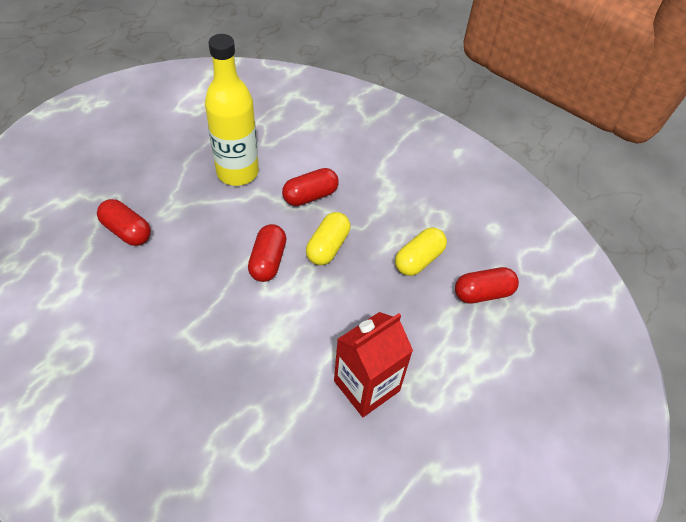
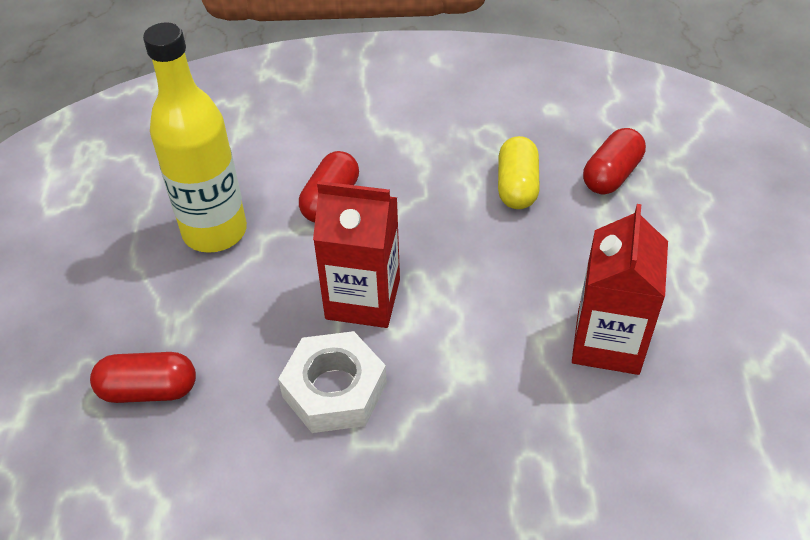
camera: 35 degrees left, 5 degrees down
red capsule [248,224,286,282] -> red carton [313,181,400,328]
yellow capsule [306,212,350,265] -> none
none -> white nut [278,331,387,433]

